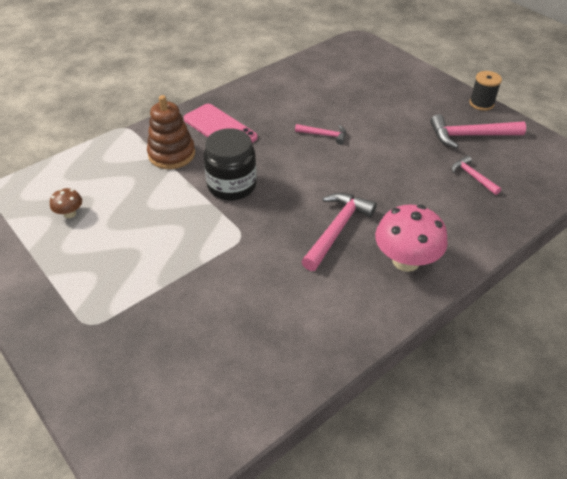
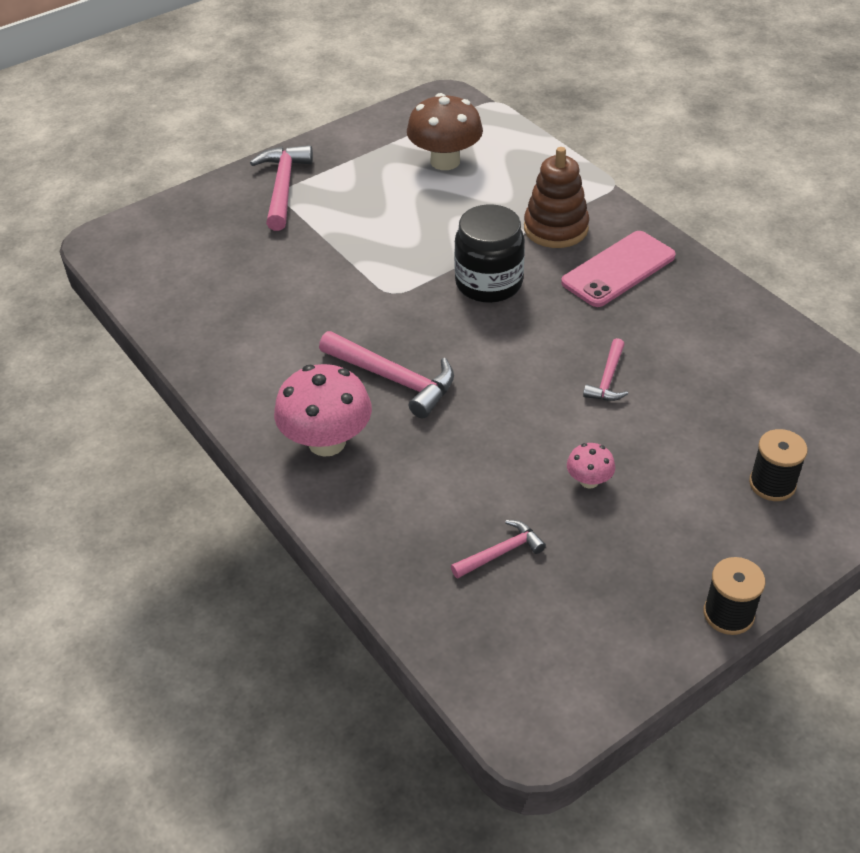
camera: 95 degrees right, 0 degrees up
brown mushroom [50,188,82,218] -> brown mushroom [407,93,483,170], size x2.06
pink hammer [430,114,526,149] -> pink hammer moved to [250,145,313,231]
none -> pink mushroom [567,443,615,489]
none -> black spool [749,429,808,501]

